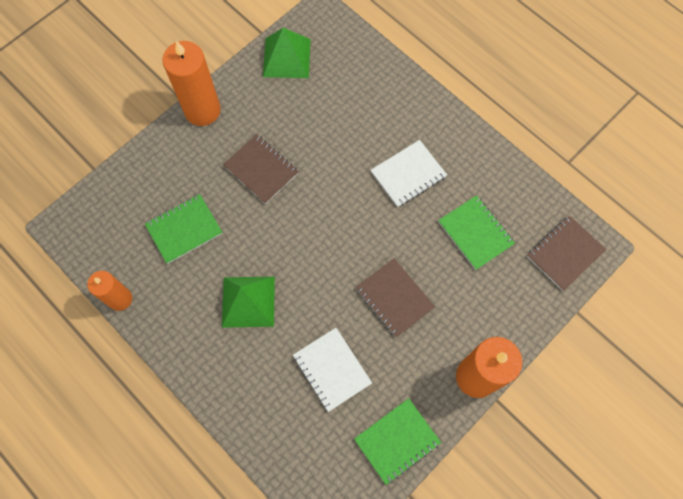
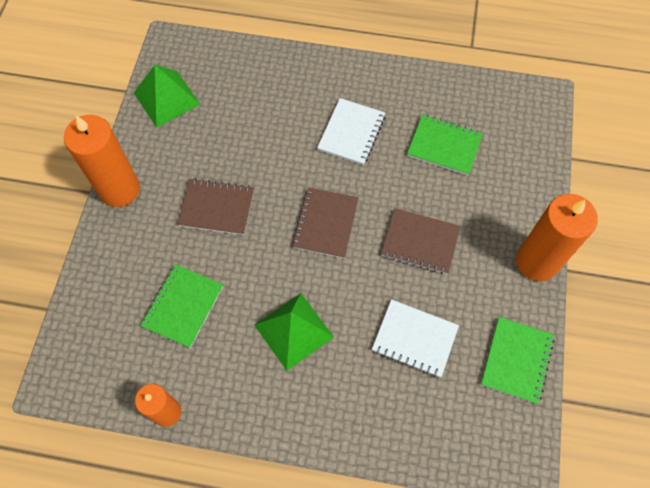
camera: 35 degrees left, 5 degrees down
brown notebook [527,216,606,291] -> brown notebook moved to [292,187,359,259]

